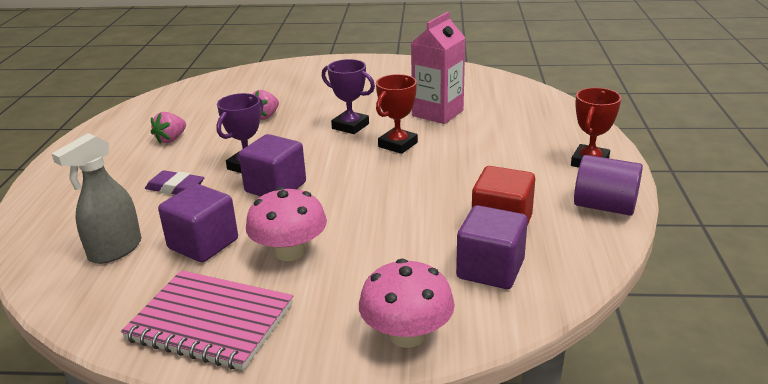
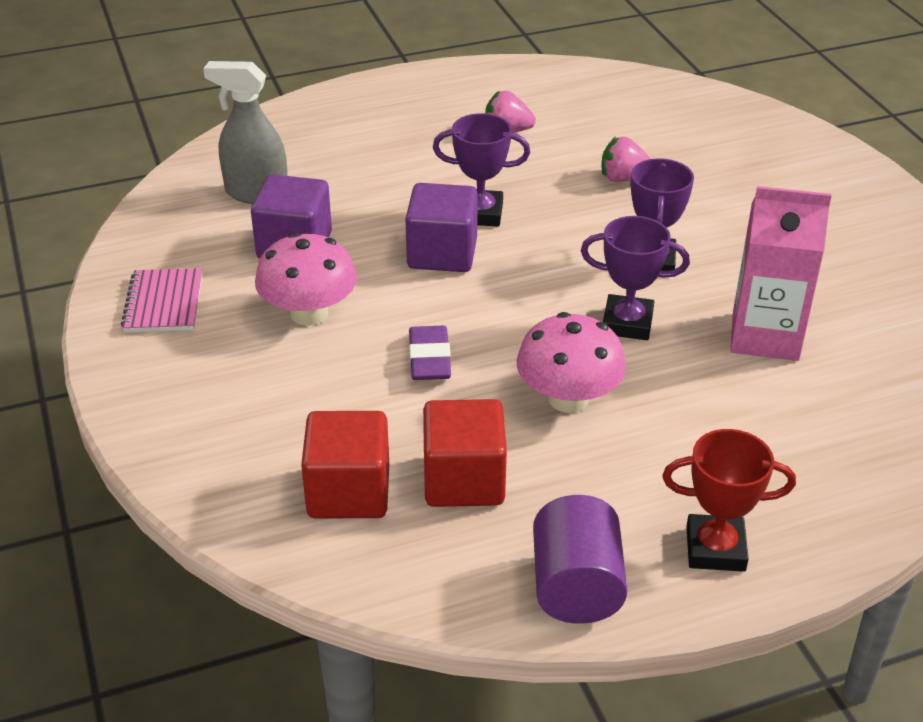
camera: 65 degrees right, 10 degrees up
pink notebook [121,270,293,370] -> pink notebook [121,268,202,333], size x0.62
purple eraser [145,170,204,195] -> purple eraser moved to [409,326,451,380]
pink mushroom [359,259,455,348] -> pink mushroom moved to [517,312,626,413]
red trophy [376,74,418,154] -> purple trophy [581,216,690,340]
purple cube [456,205,528,289] -> red cube [301,411,389,518]

